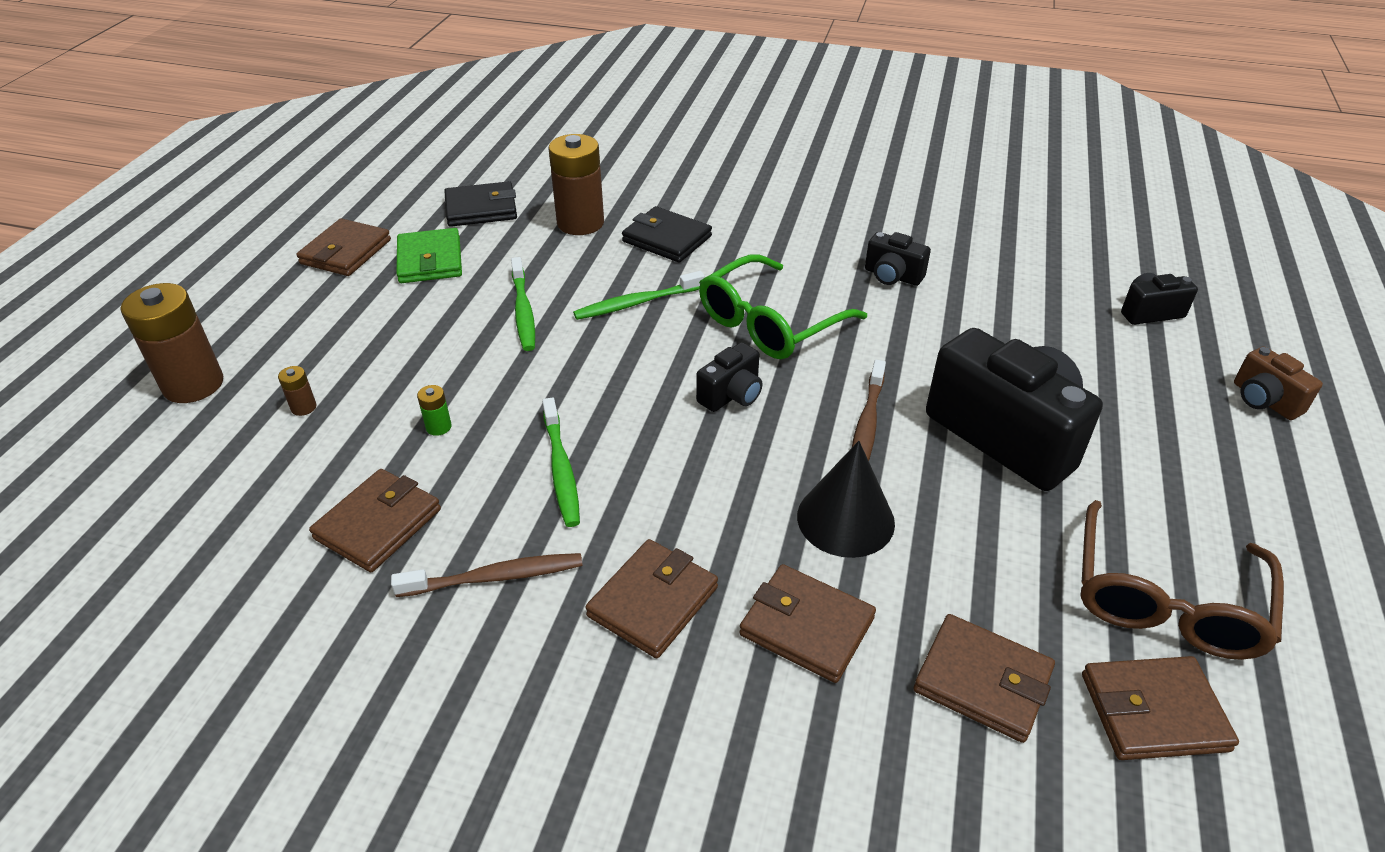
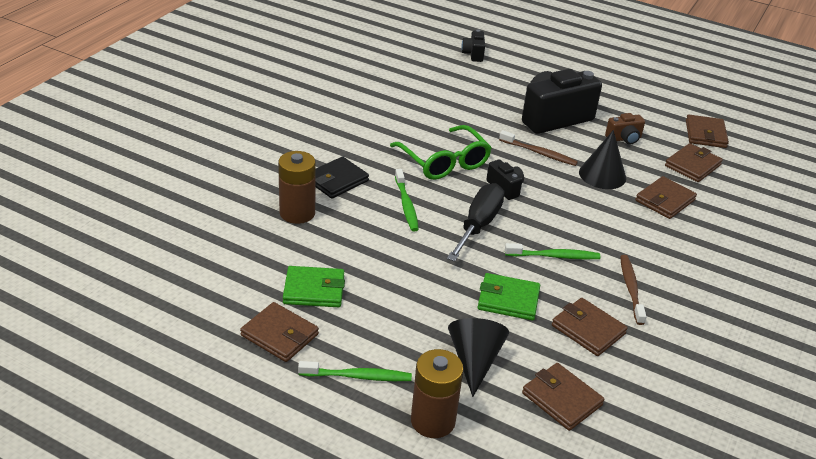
camera: 80 degrees left, 5 degrees down
brown battery [278,366,316,416] -> black cone [448,318,509,397]
green battery [417,385,451,436] -> green wallet [478,273,540,320]
black wallet [444,181,517,227] -> none
green toothbrush [511,257,535,351] -> green toothbrush moved to [298,361,412,381]
brown wallet [585,539,718,658] -> brown wallet moved to [522,363,604,431]
black camera [865,232,931,286] -> none
brown glasses [1080,500,1284,660] -> none
brown camera [1234,346,1323,420] -> brown camera moved to [605,113,645,145]
none -> black screwdriver [447,183,505,262]

